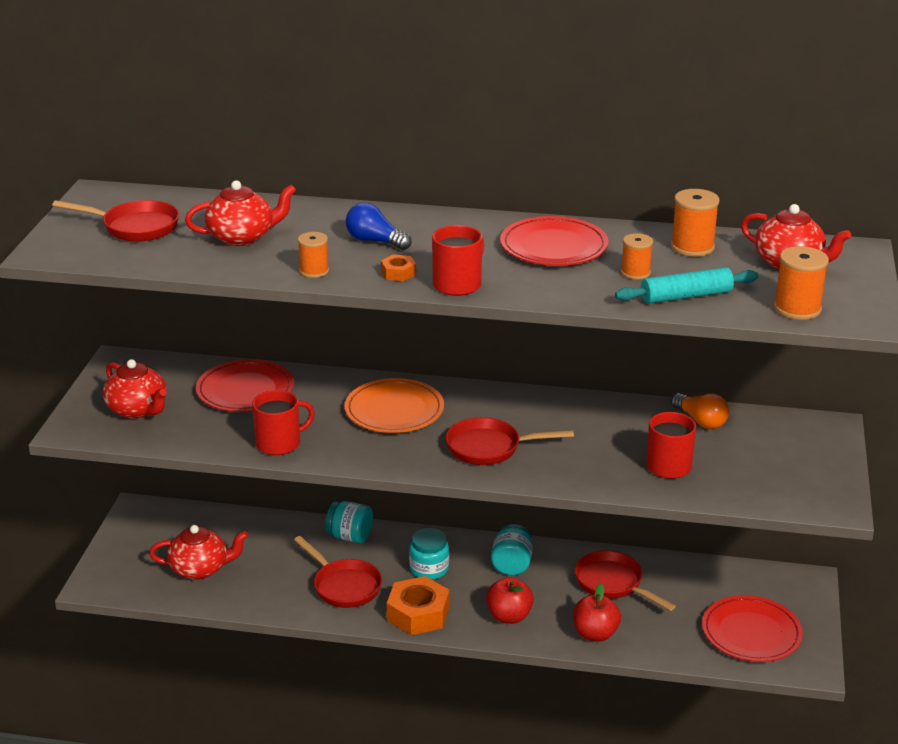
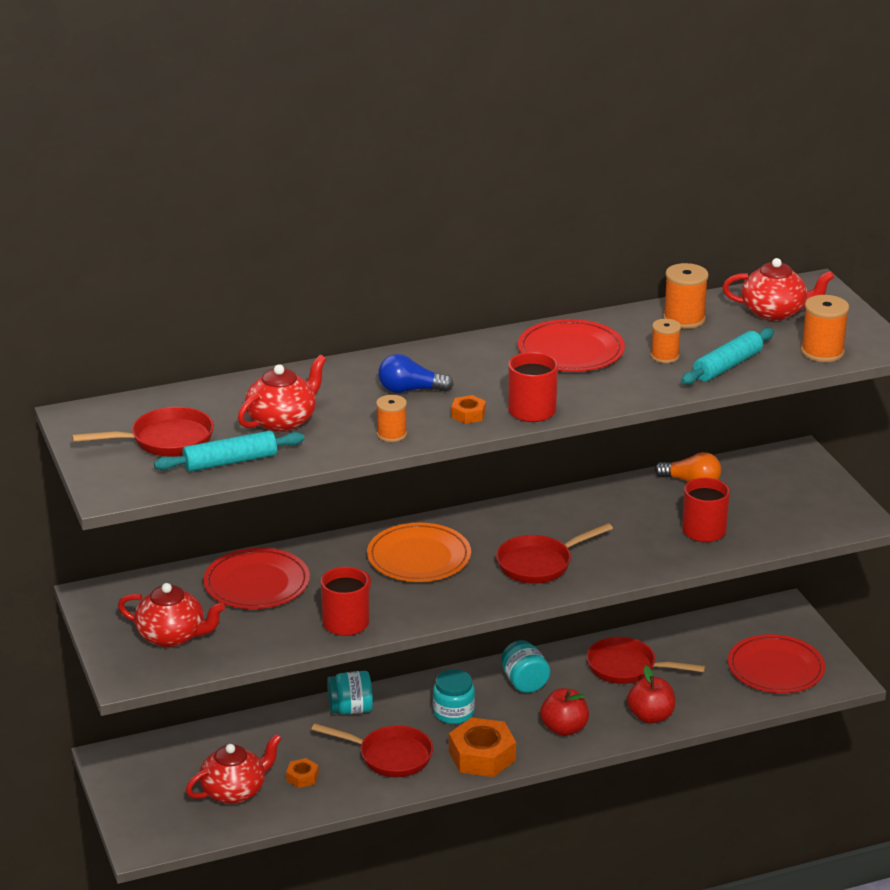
camera: 30 degrees left, 0 degrees up
none -> turquoise rolling pin [154,431,305,472]
none -> orange nut [286,758,319,788]

